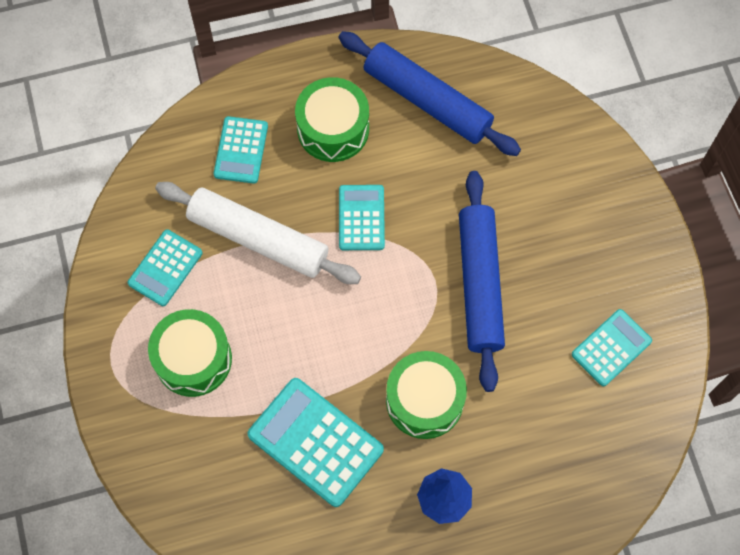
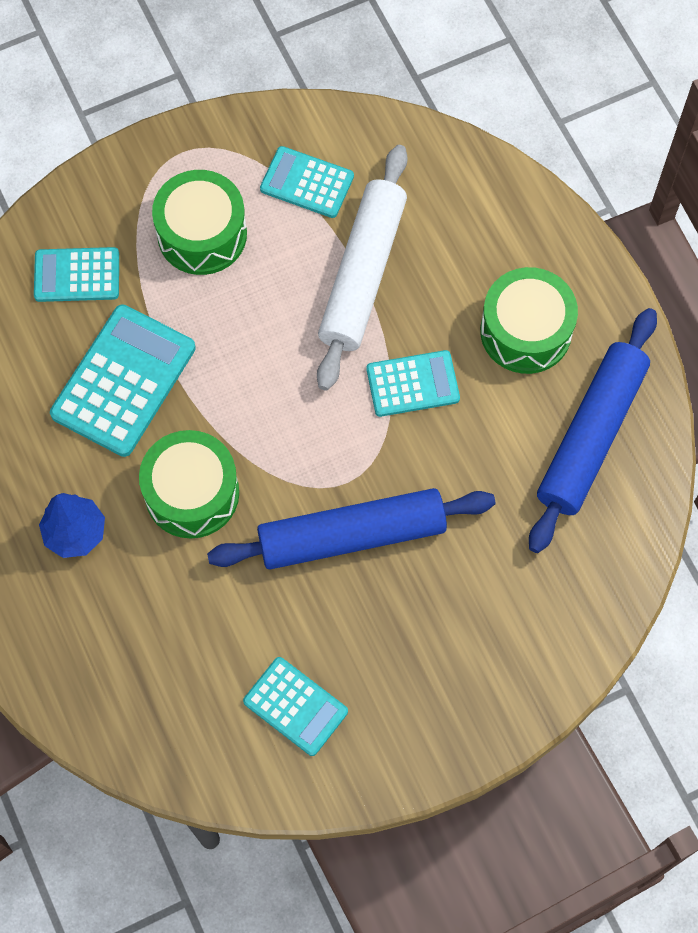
camera: 80 degrees right, 0 degrees up
turquoise calculator [214,116,268,184] -> turquoise calculator moved to [34,247,119,302]

